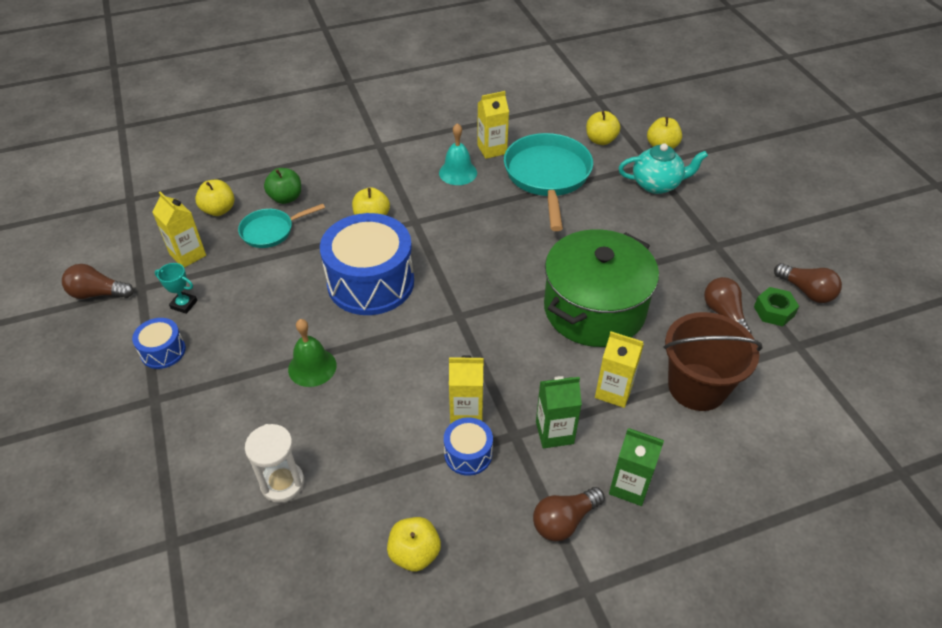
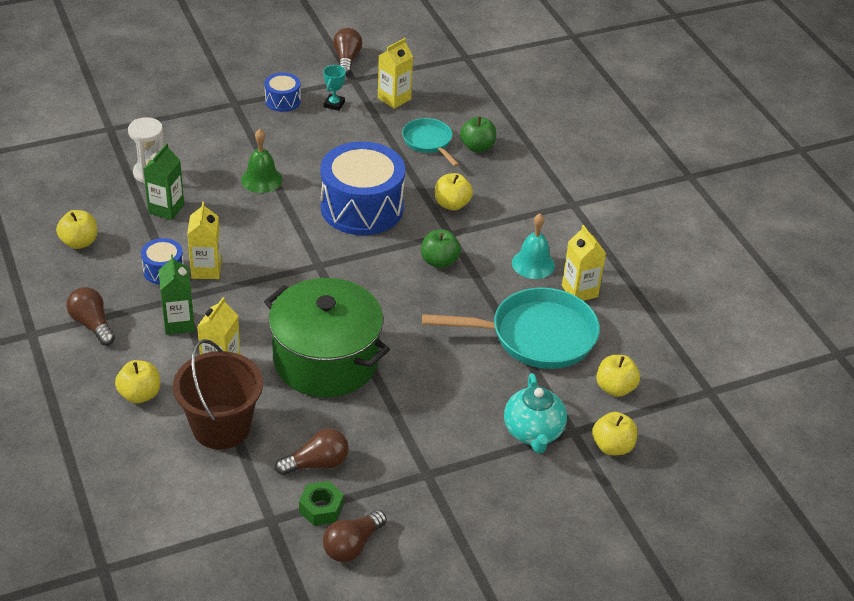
camera: 85 degrees right, 5 degrees down
yellow apple [195,180,235,216] -> yellow apple moved to [115,360,160,403]
green carton [609,428,664,506] -> green carton moved to [143,143,184,220]
none -> green apple [421,230,461,268]

